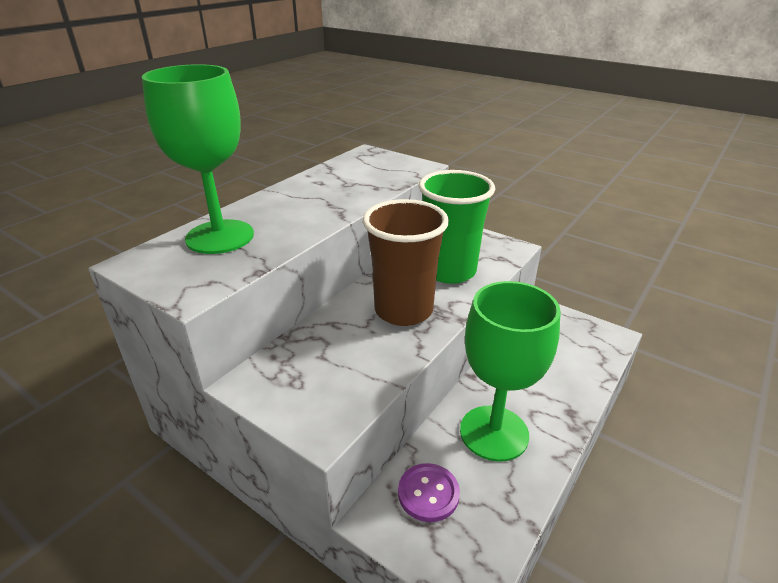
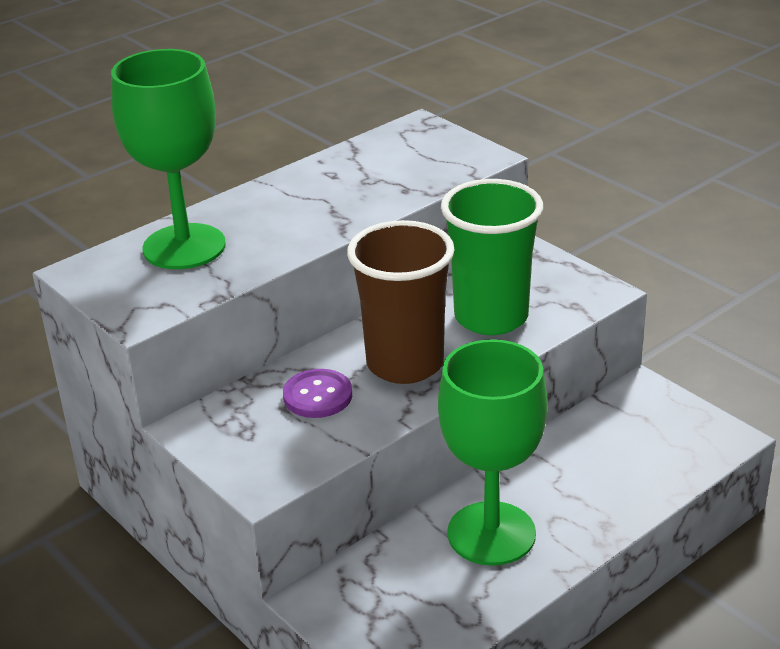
camera: 15 degrees right, 0 degrees up
purple button [398,463,460,522] -> purple button moved to [283,369,352,418]

